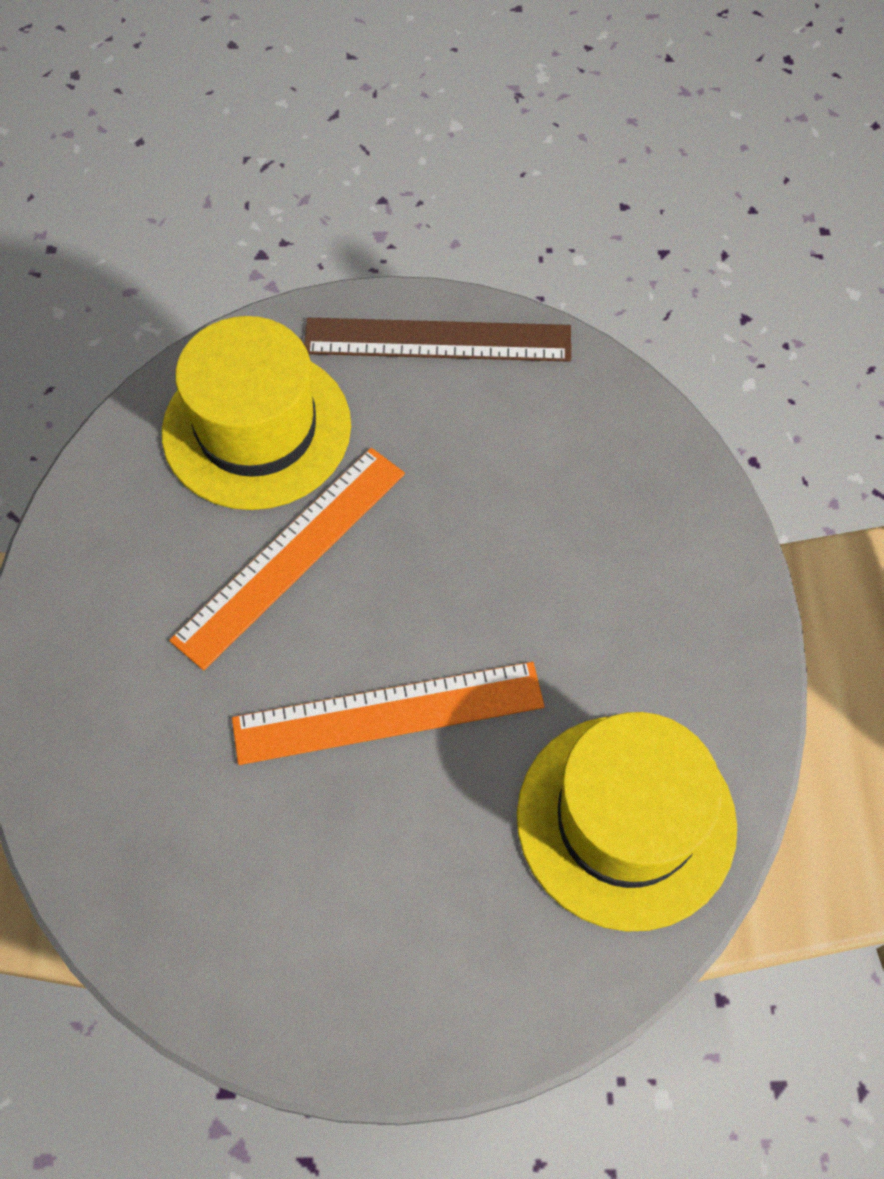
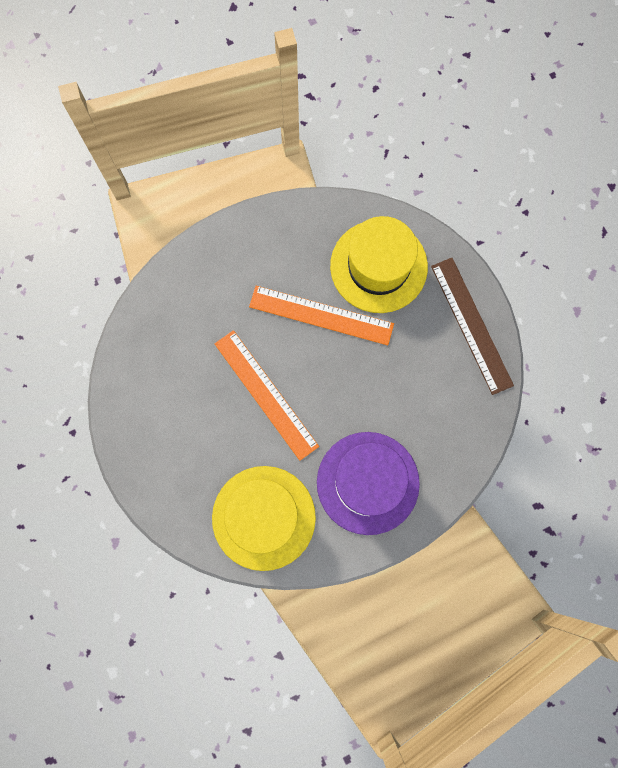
camera: 65 degrees right, 15 degrees up
none -> purple hat [317,432,420,535]

